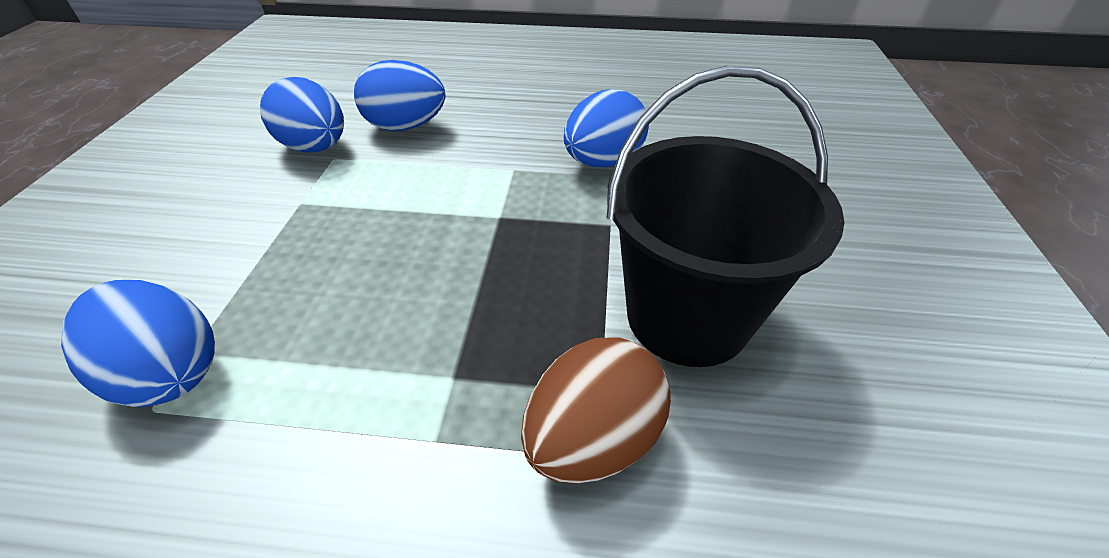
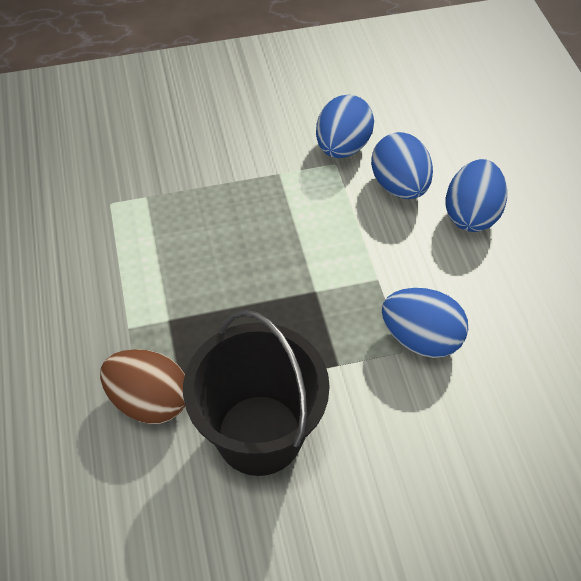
camera: 70 degrees right, 10 degrees up
blue egg [61,280,215,407] -> blue egg moved to [446,159,507,232]

